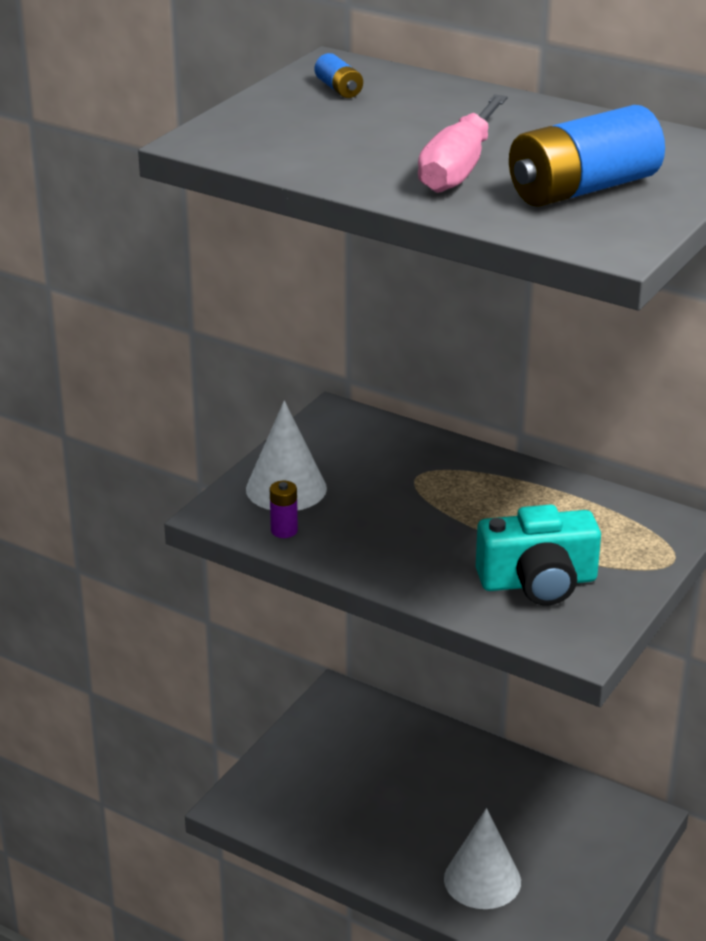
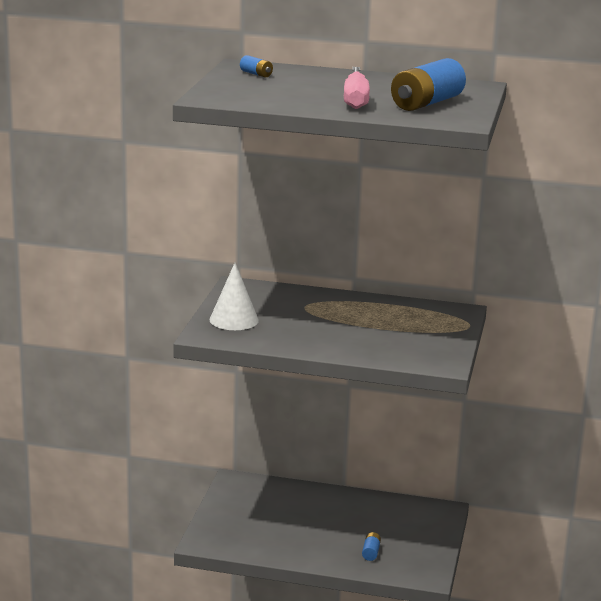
camera: 20 degrees left, 10 degrees down
purple battery [270,481,298,538] -> none
white cone [444,808,521,909] -> blue battery [362,532,381,561]
turquoise camera [476,504,601,605] -> none

